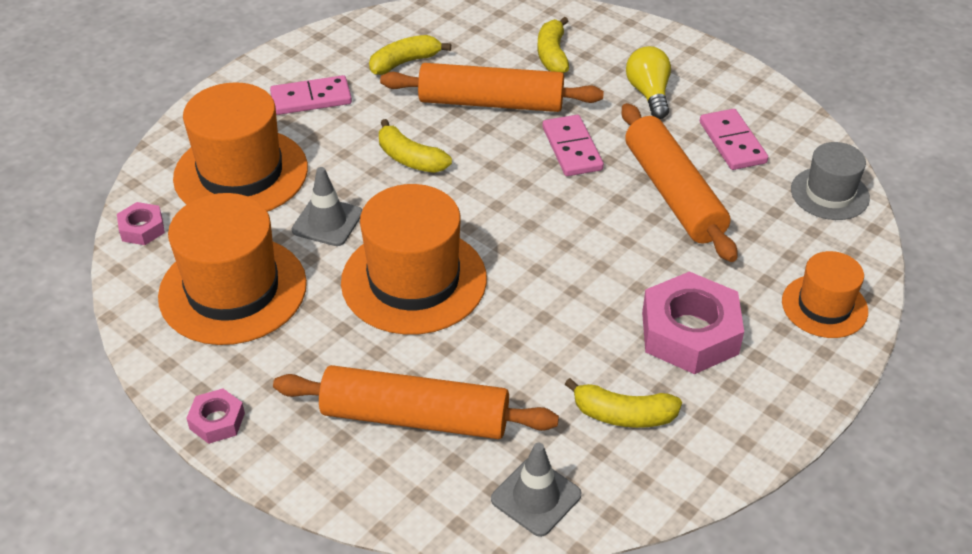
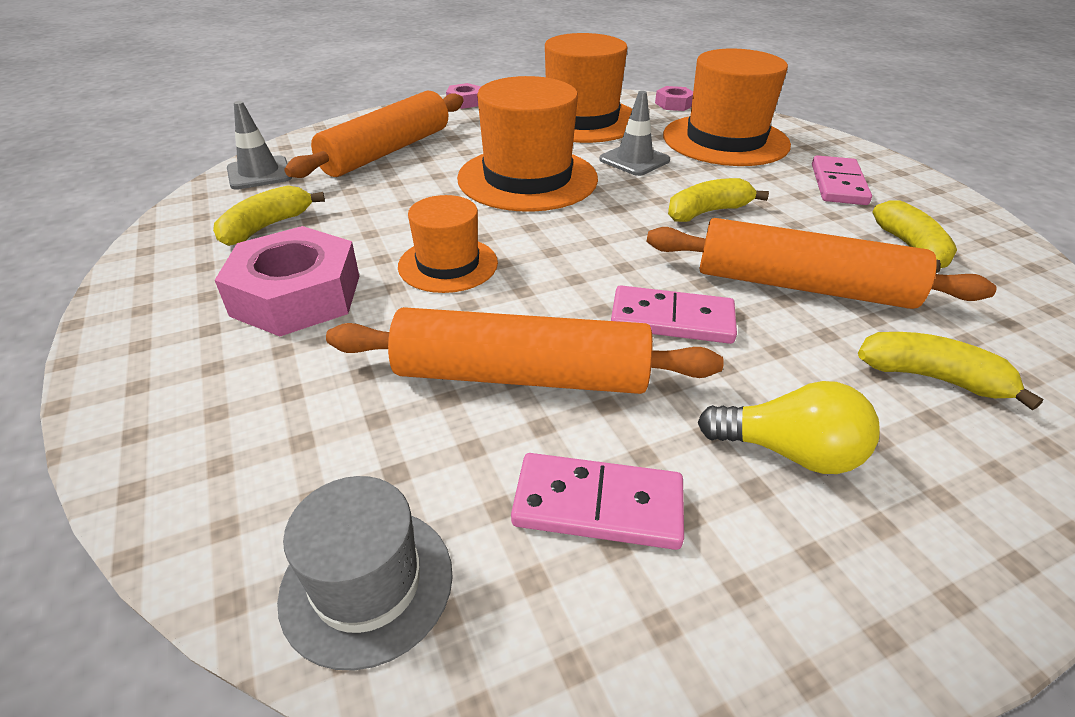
camera: 115 degrees right, 5 degrees down
orange rolling pin [380,63,604,112] -> orange rolling pin turned 75 degrees clockwise [647,218,996,309]
orange hat [782,251,868,338] -> orange hat moved to [398,195,498,293]

